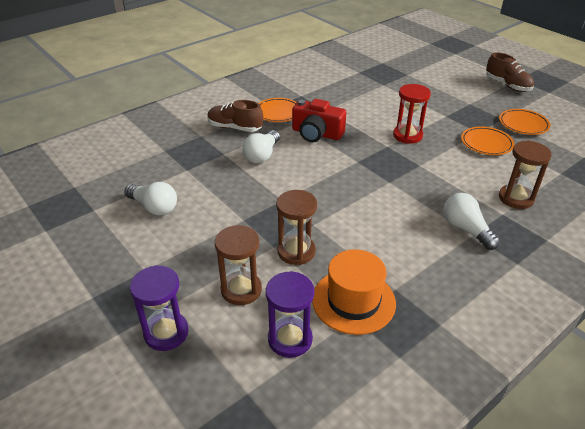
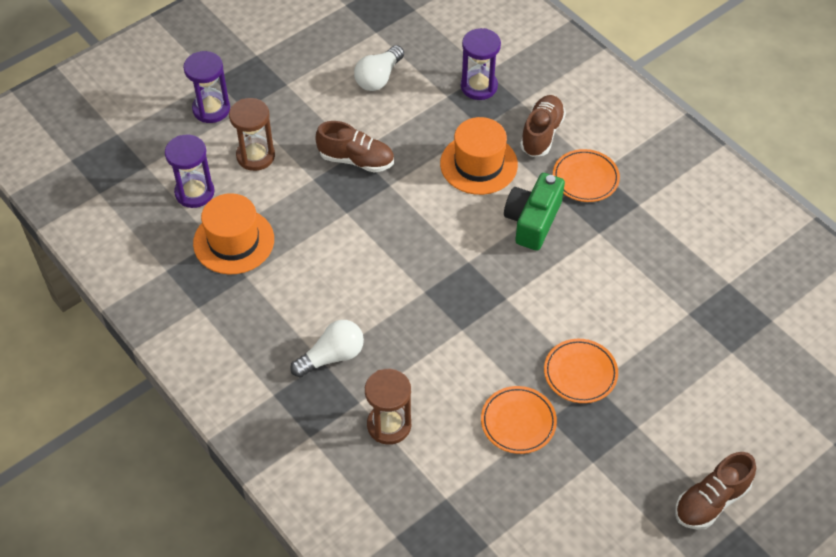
camera: 90 degrees right, 15 degrees up
white light bulb [242,130,280,163] -> orange hat [440,117,518,195]
brown hourglass [276,190,317,265] -> none
red camera [292,99,346,142] -> green camera [504,173,565,251]
red hourglass [393,84,431,144] -> none
orange plate [499,109,551,135] -> orange plate moved to [544,339,618,403]
none -> brown shoe [316,121,394,173]
none -> purple hourglass [461,28,501,100]

